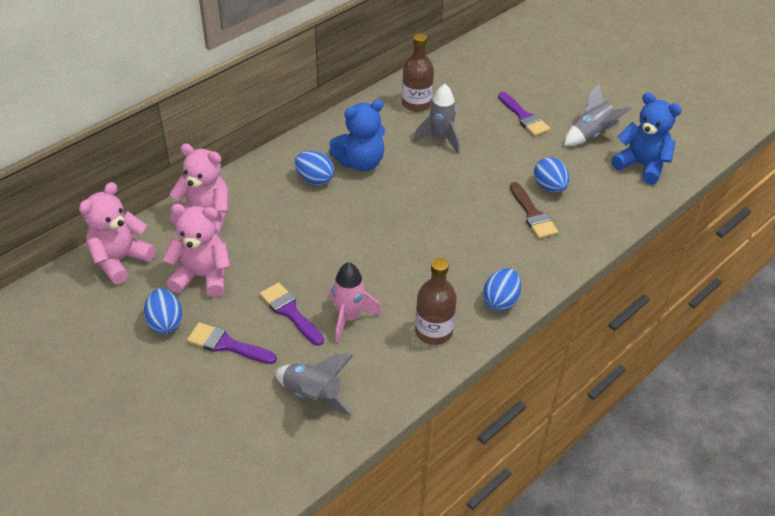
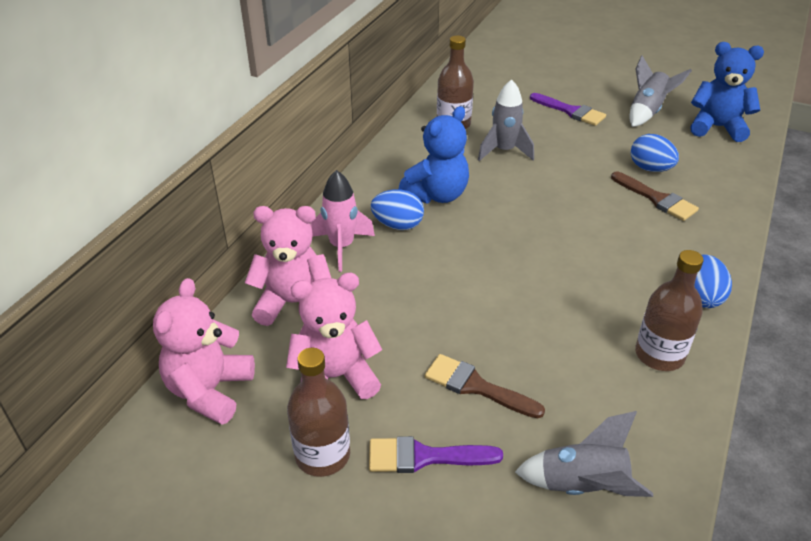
camera: 20 degrees left, 5 degrees down
blue egg [144,288,183,334] -> brown bottle [287,348,350,477]
purple brush [260,282,324,346] -> brown brush [425,354,545,418]
pink rocket [328,262,382,342] -> pink rocket moved to [311,170,375,272]

